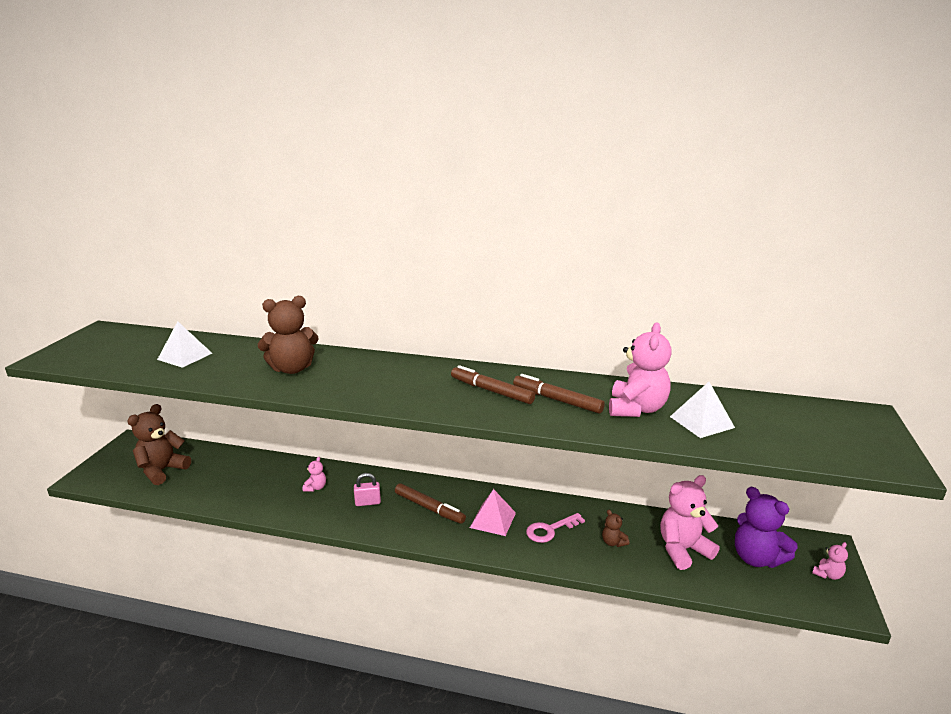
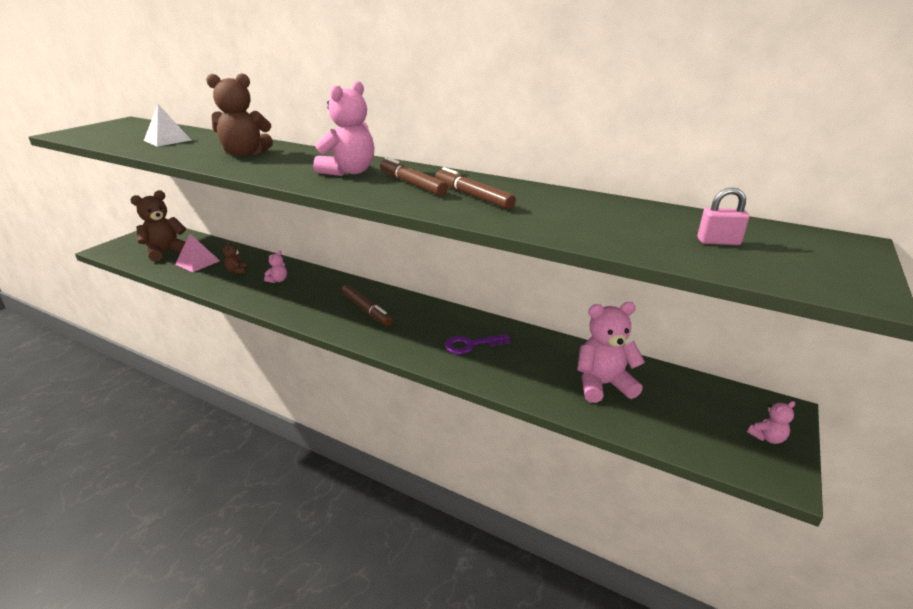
camera: 15 degrees right, 5 degrees up
pink padlock [354,473,381,506] -> pink padlock moved to [697,187,749,245]
pink pyramid [470,489,516,536] -> pink pyramid moved to [175,234,220,272]
pink key [526,513,585,543] -> purple key [444,334,511,354]
brown teddy bear [602,509,629,547] -> brown teddy bear moved to [223,242,247,274]
pink teddy bear [609,322,672,417] -> pink teddy bear moved to [313,81,374,176]
white pyramid [670,382,735,438] -> none
purple teddy bear [735,487,798,568] -> none

